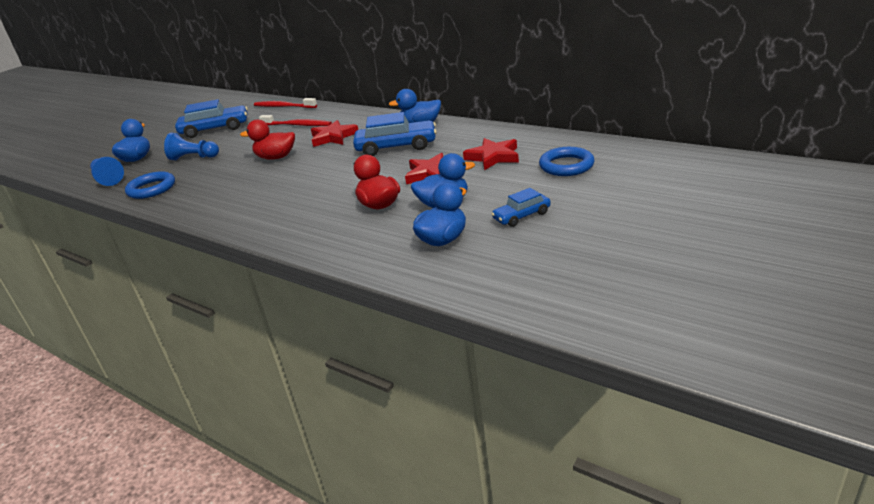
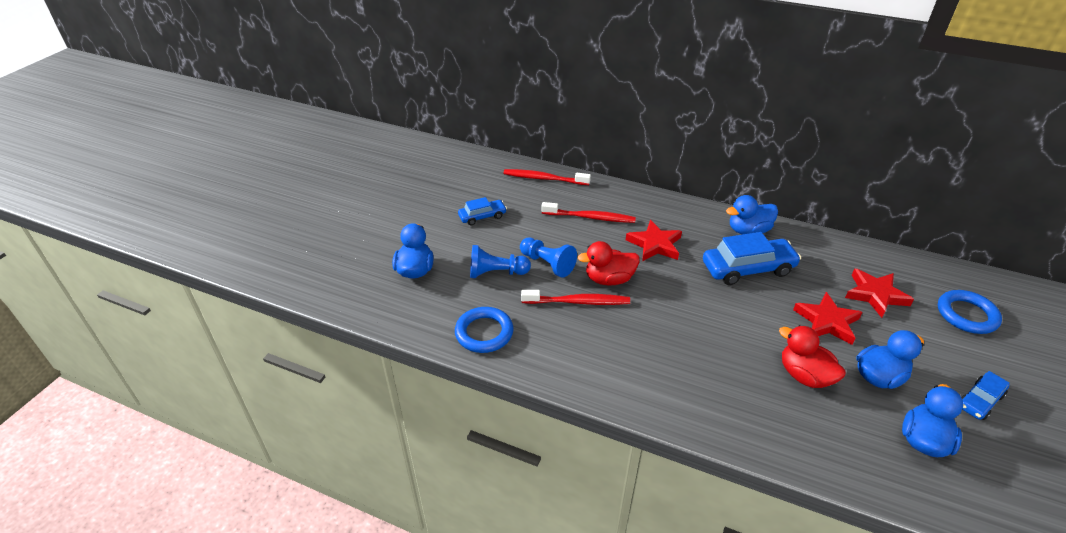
camera: 15 degrees left, 10 degrees up
blue pawn [90,157,124,186] -> blue pawn moved to [520,238,577,278]
blue car [175,99,248,138] -> blue car [458,197,507,225], size x0.56
none -> red toothbrush [521,290,630,305]

